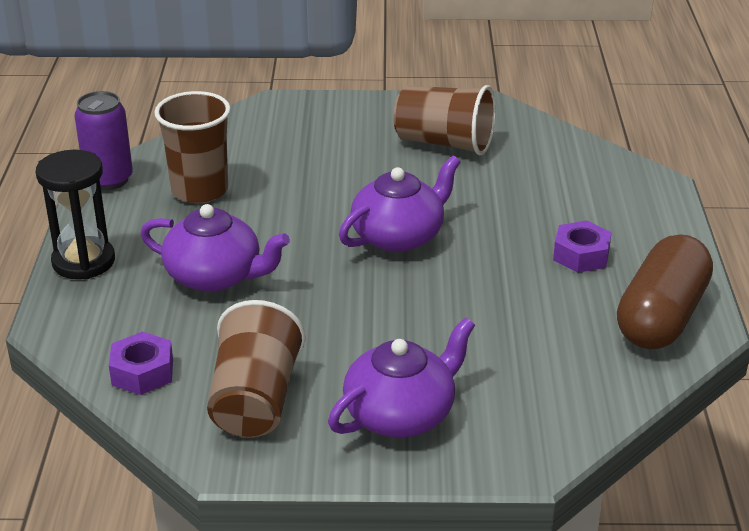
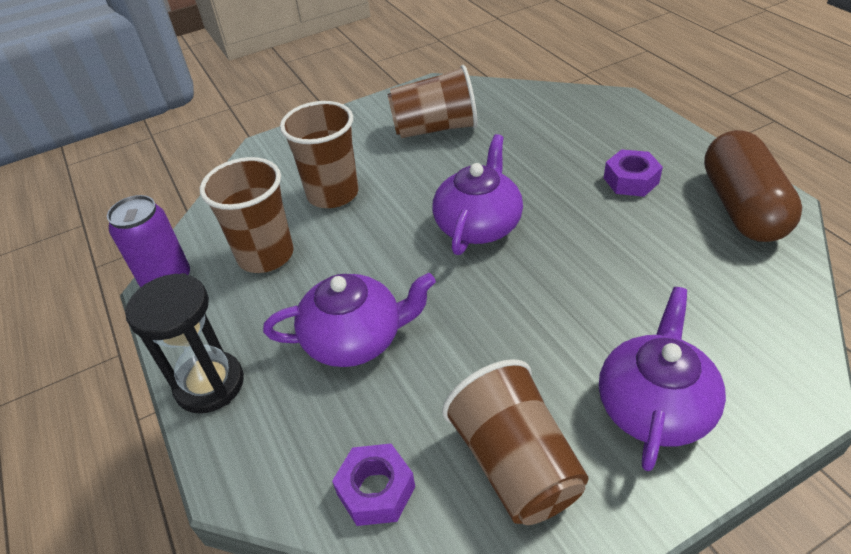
camera: 25 degrees left, 10 degrees up
none -> brown cup [280,101,359,208]

